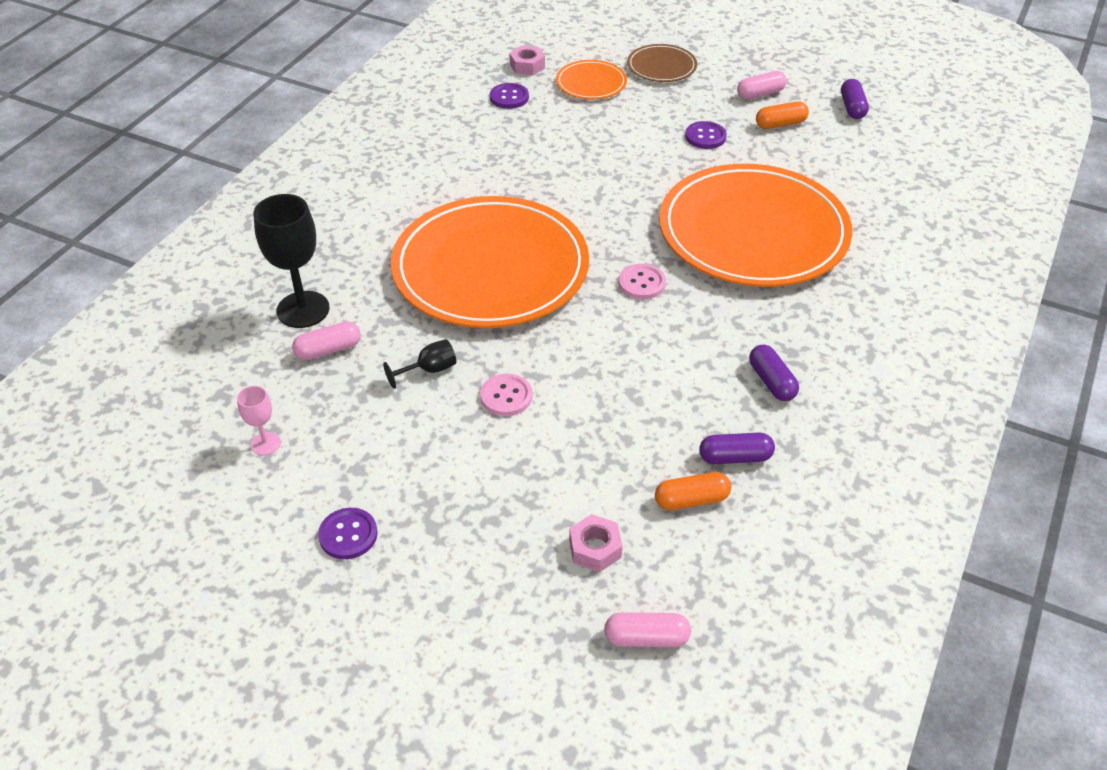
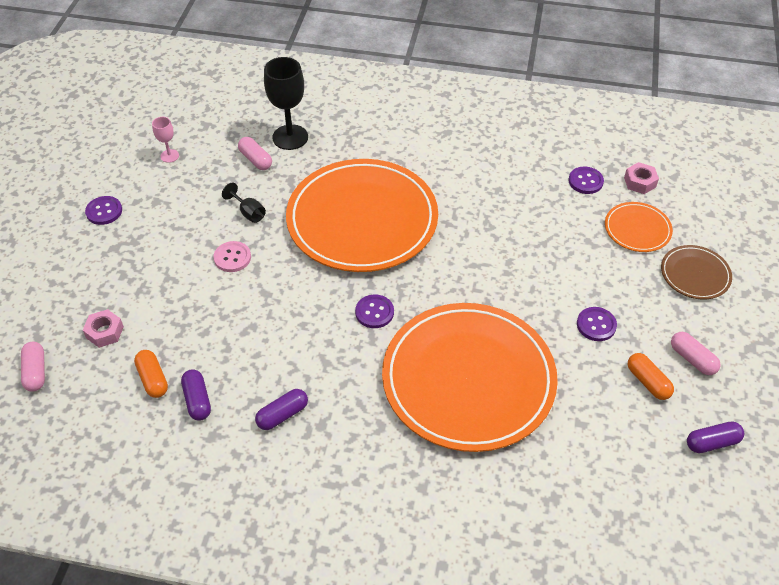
camera: 75 degrees right, 5 degrees up
pink button [618,264,666,299] -> purple button [355,295,394,328]

